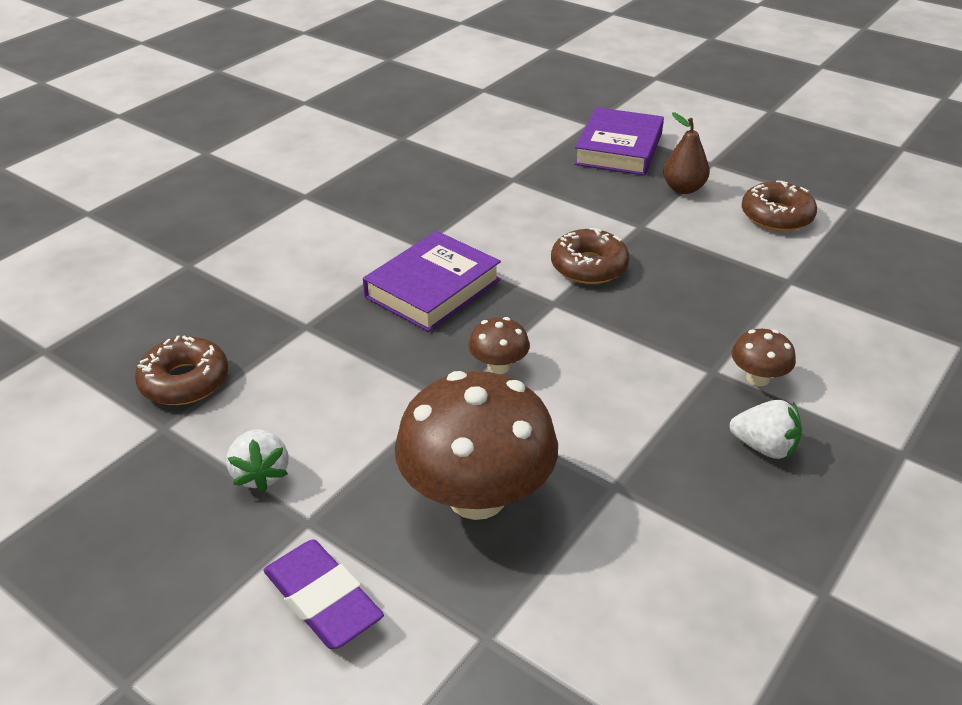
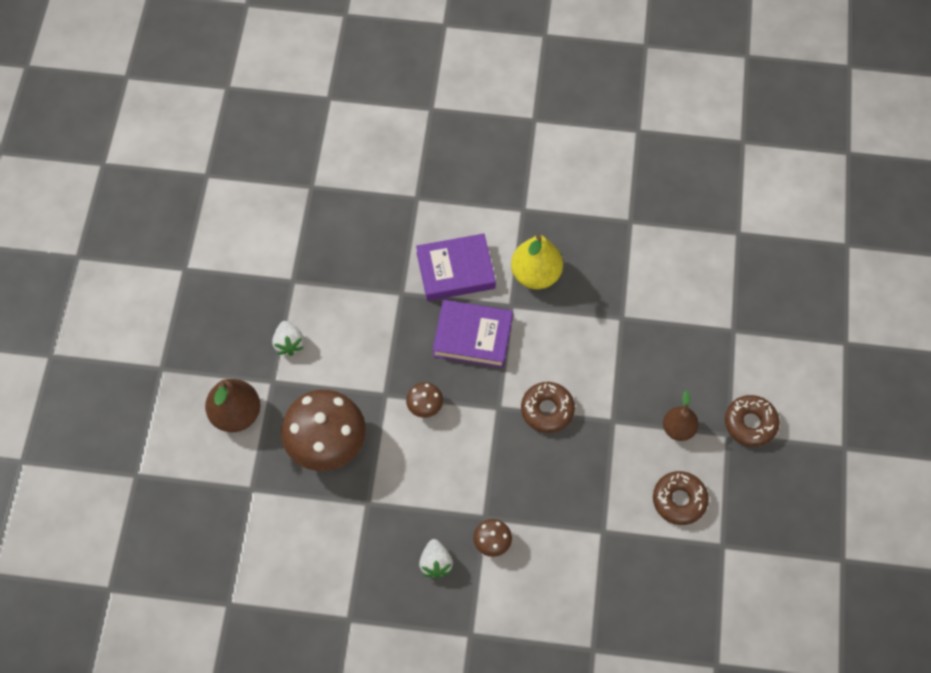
camera: 60 degrees right, 25 degrees up
brown donut [135,336,228,405] -> brown donut moved to [725,395,780,447]
white strawberry [226,429,288,492] -> white strawberry turned 60 degrees counterclockwise [272,321,304,356]
purple eraser [263,539,384,649] -> brown pear [205,379,260,432]
purple book [574,107,664,176] -> purple book moved to [416,234,496,301]
none -> yellow pear [511,235,563,289]

